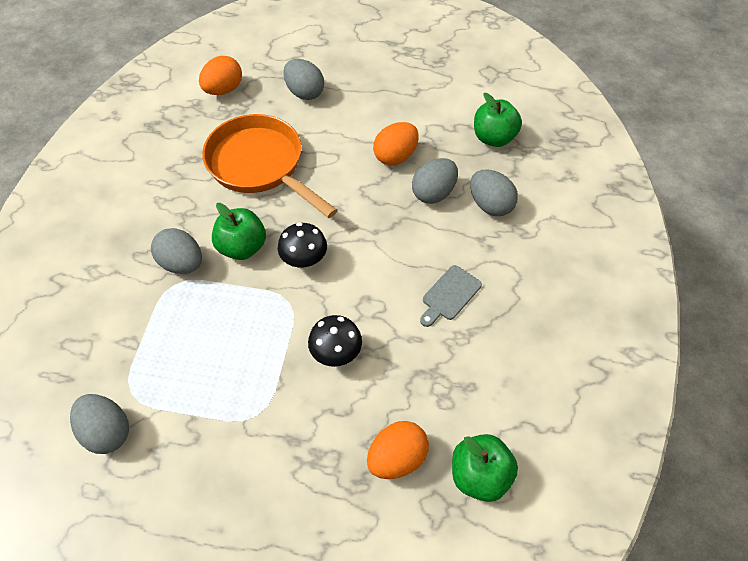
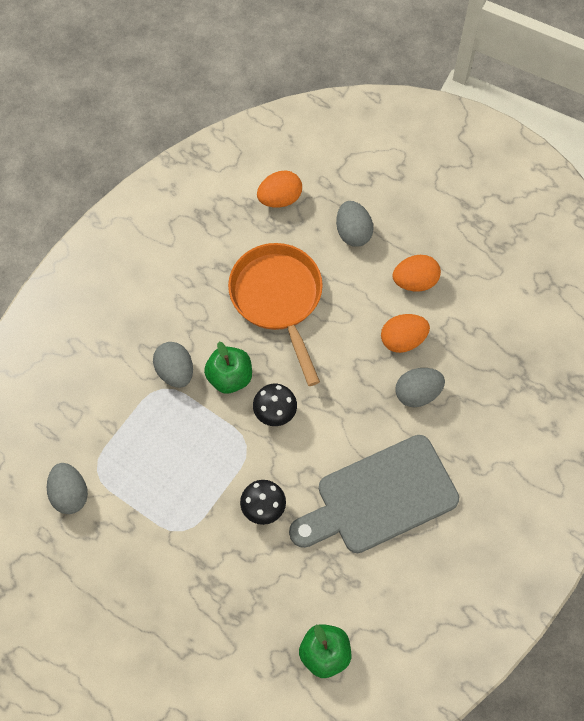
camera: 25 degrees right, 10 degrees up
orange egg [367,421,429,479] -> orange egg moved to [392,255,441,292]
grey cutting board [420,265,482,327] -> grey cutting board [289,435,459,553], size x2.47
grey egg [470,170,518,216] -> none
green apple [474,93,522,147] -> none

